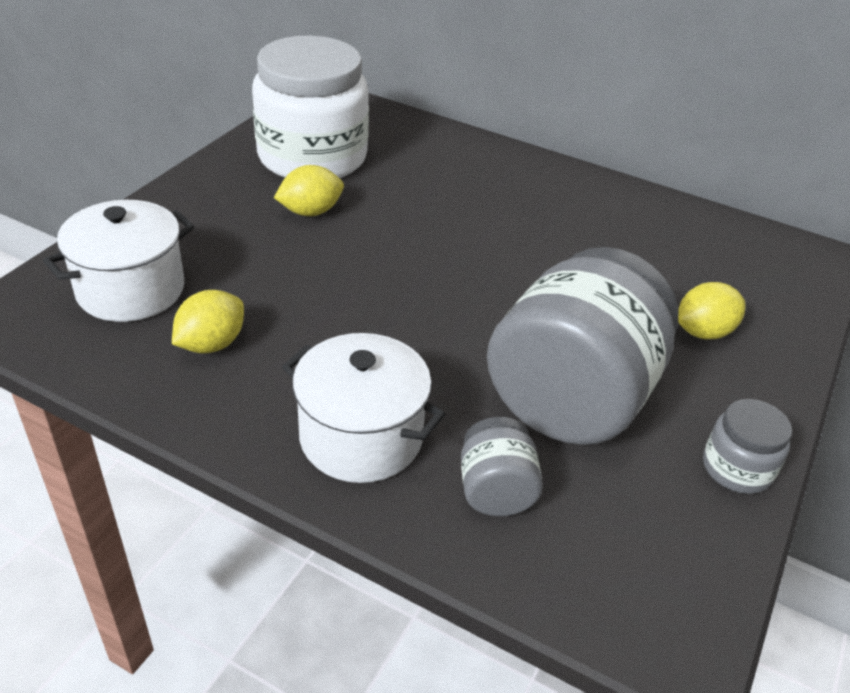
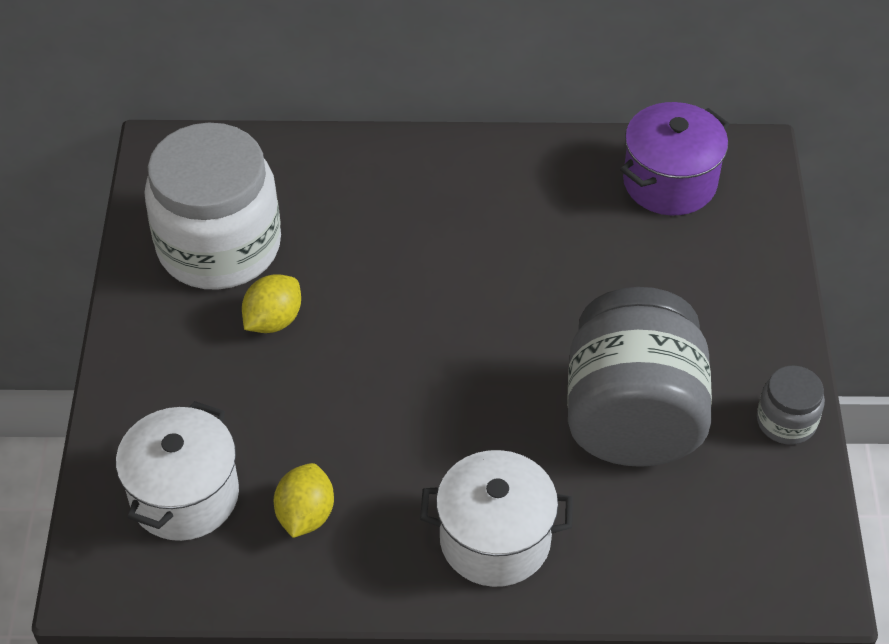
camera: 25 degrees left, 10 degrees up
grey jar [461,417,543,516] -> none
yellow lemon [678,282,745,339] -> none
none -> purple pot [620,102,730,215]

